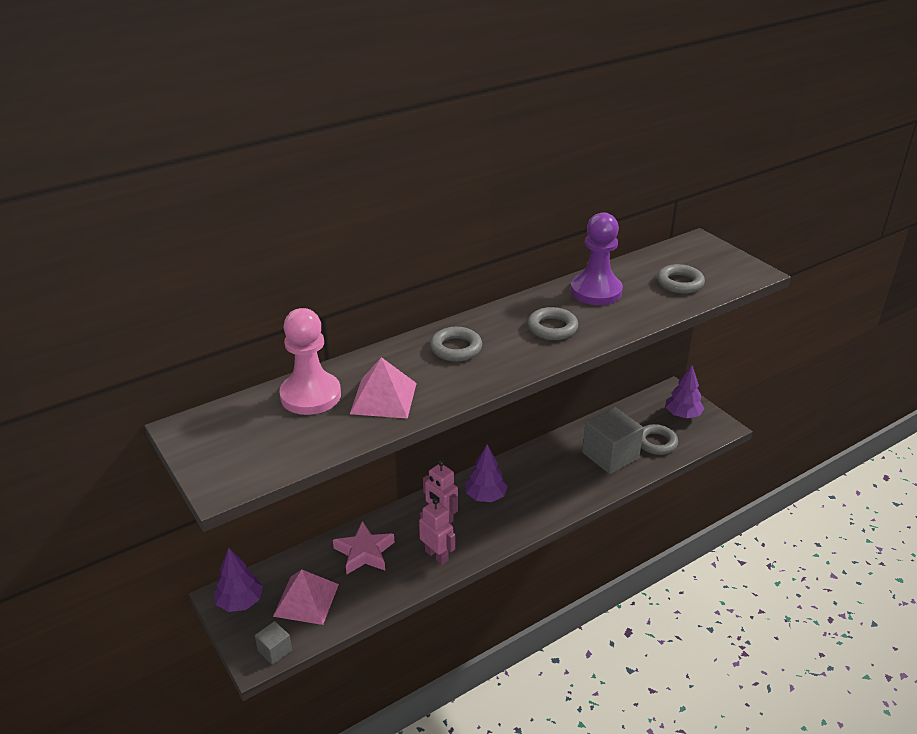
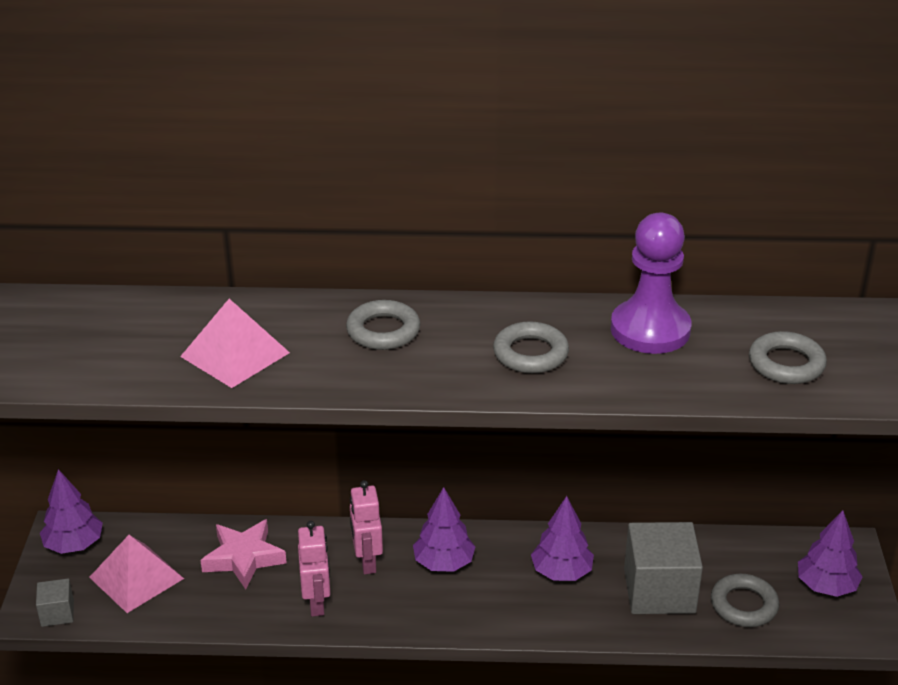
camera: 35 degrees right, 0 degrees up
pink pawn [279,308,341,415] -> none
none -> purple tree [531,496,594,581]

